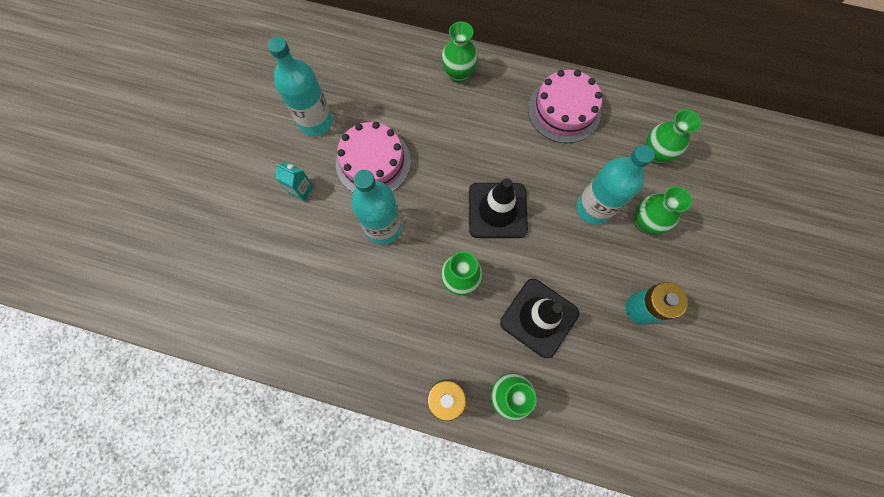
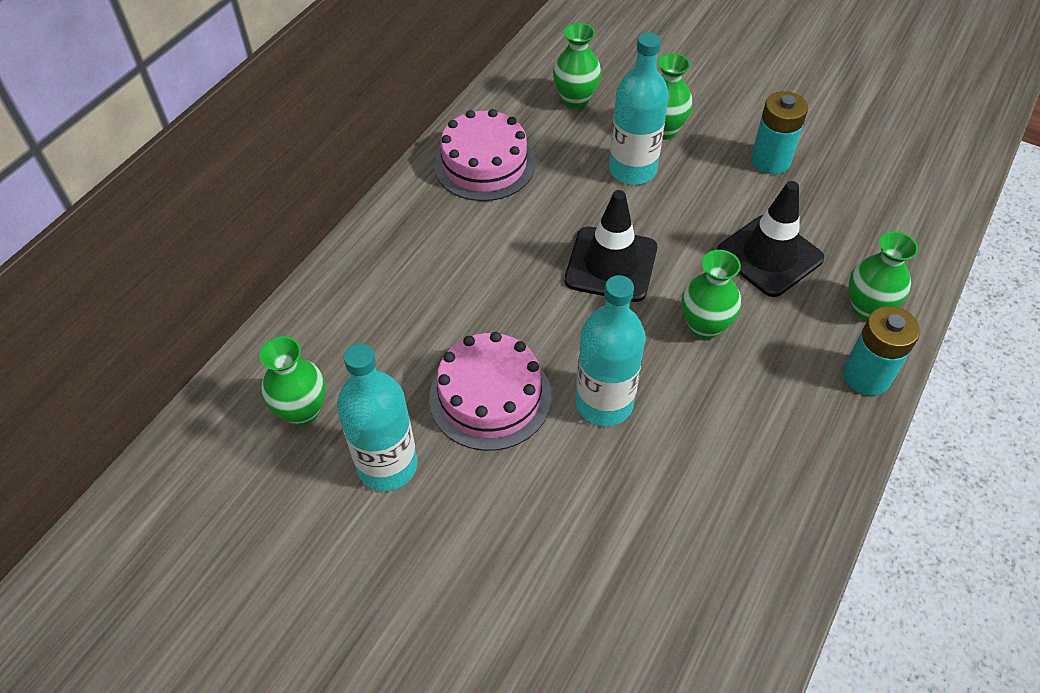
camera: 75 degrees left, 20 degrees down
turquoise carton [275,162,314,201] -> none
green vase [441,21,478,83] -> green vase moved to [259,336,326,426]

